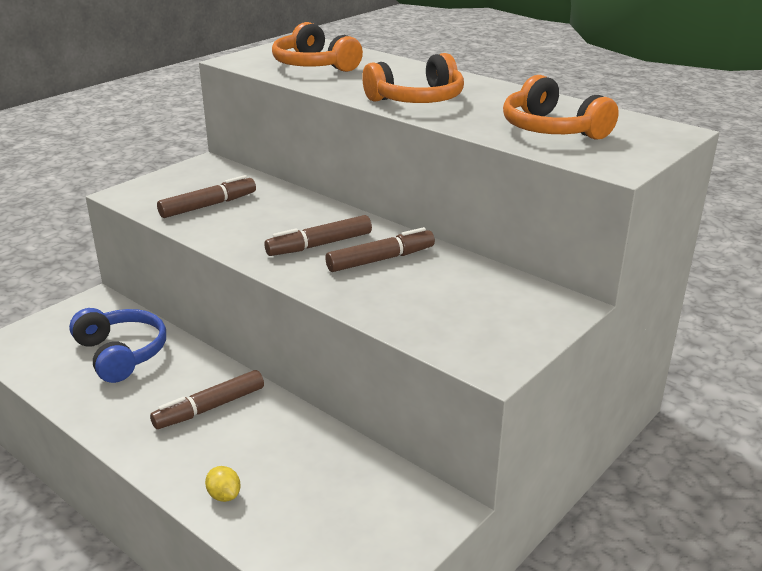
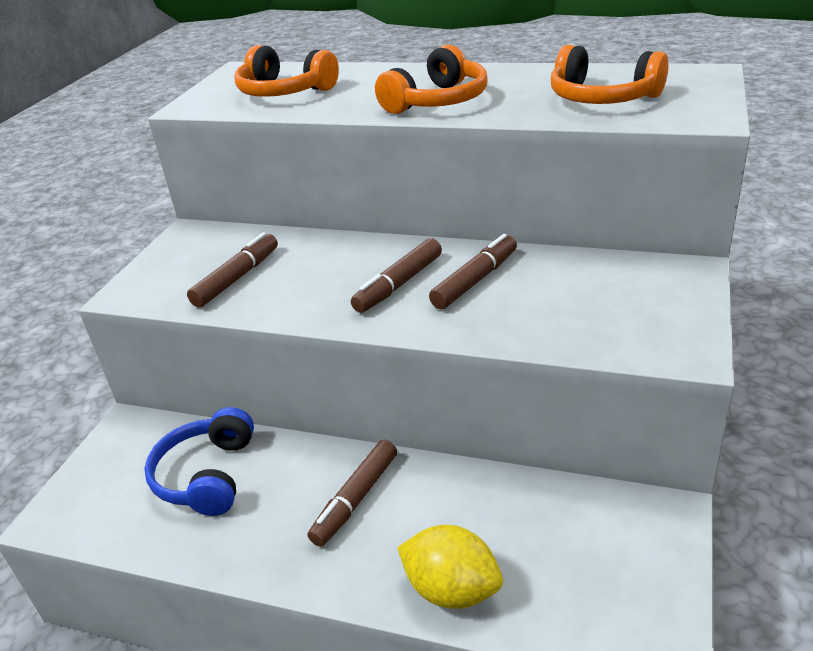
camera: 20 degrees left, 5 degrees up
blue headphones [69,308,166,383] -> blue headphones turned 120 degrees counterclockwise [144,407,254,516]
yellow lemon [205,466,241,502] -> yellow lemon [397,525,503,609], size x2.05

